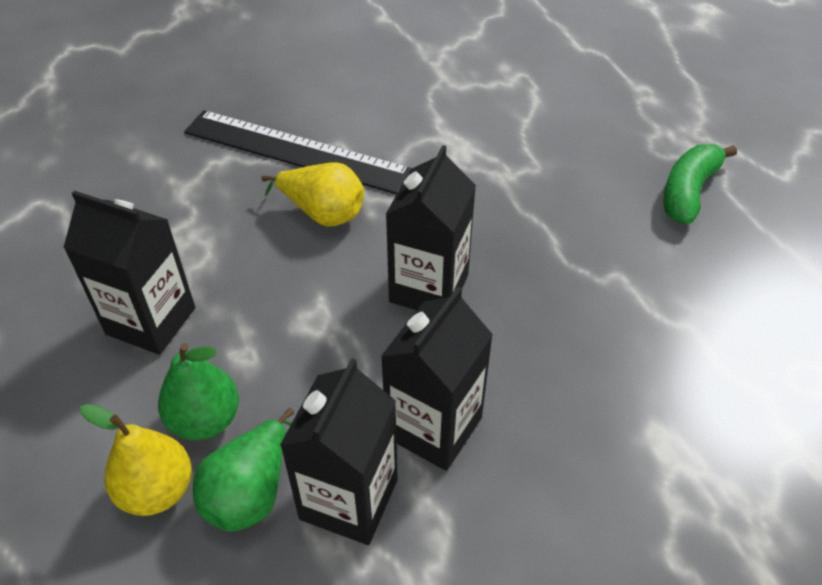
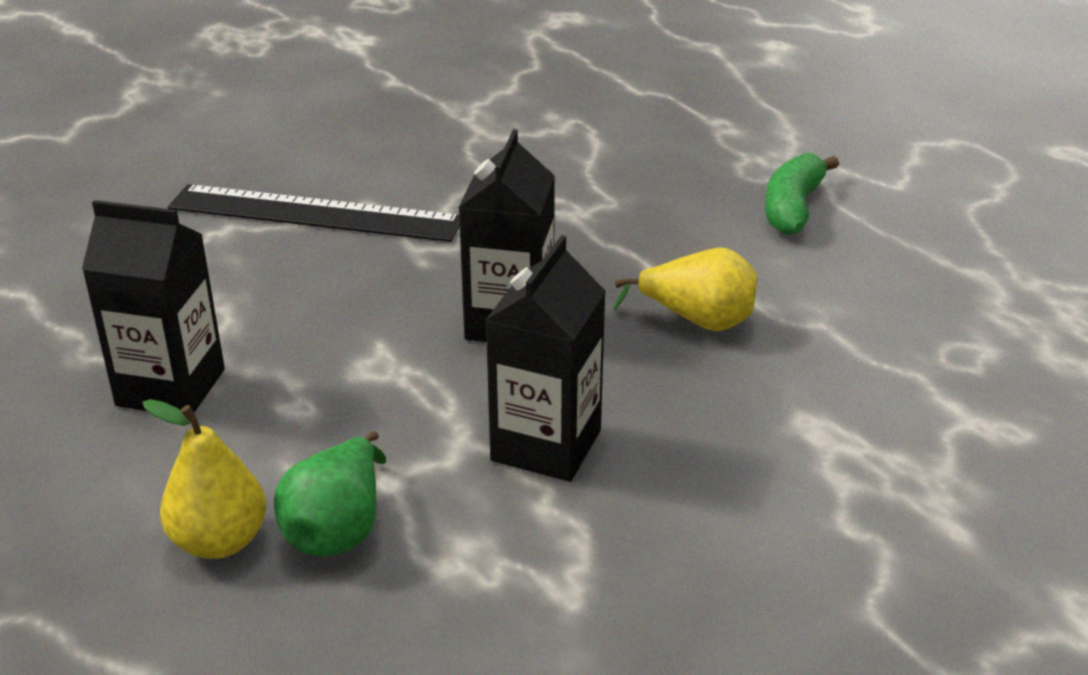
camera: 10 degrees left, 15 degrees down
green pear [158,343,239,440] -> none
yellow pear [261,162,364,227] -> yellow pear moved to [613,248,757,331]
black carton [280,358,398,545] -> none

